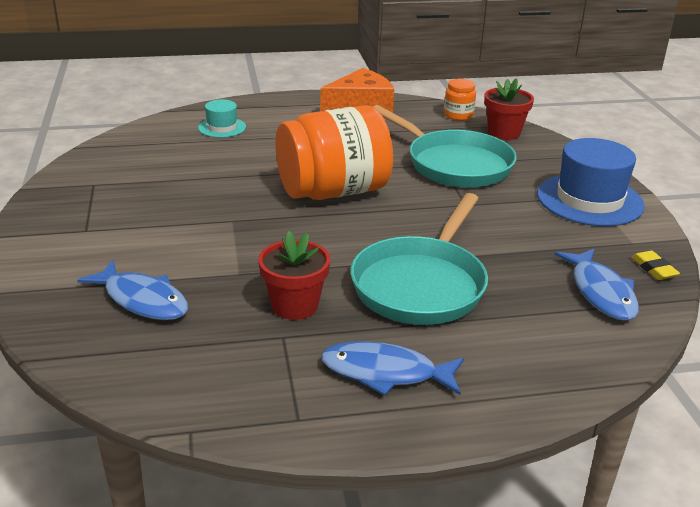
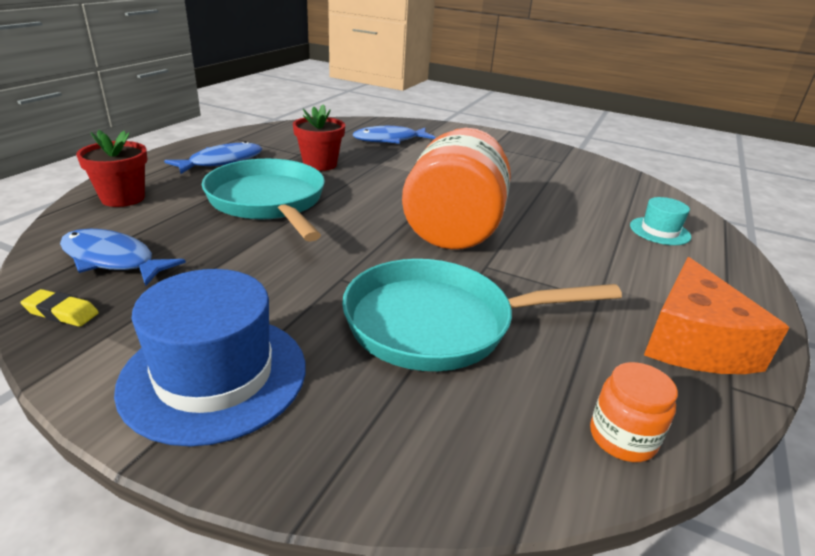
camera: 125 degrees right, 0 degrees up
red flower pot [484,78,534,140] -> red flower pot moved to [76,130,147,207]

